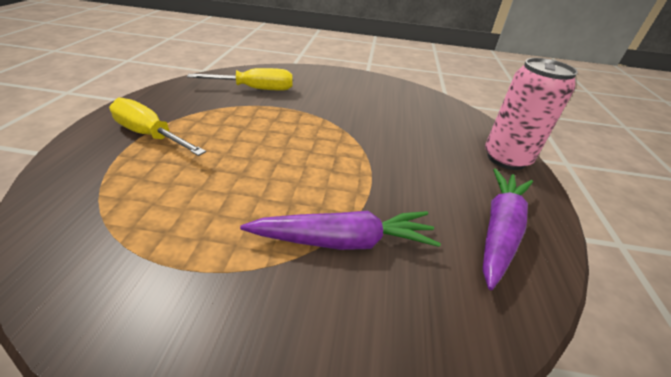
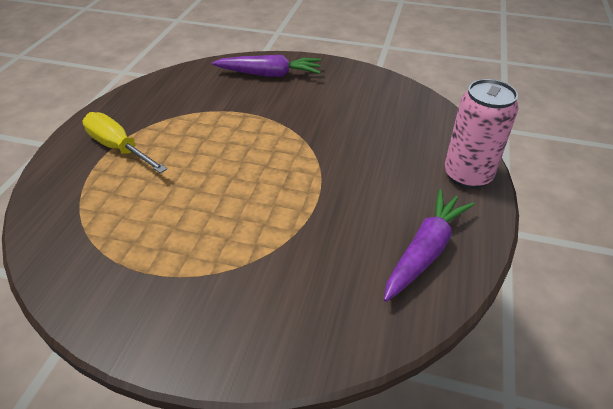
camera: 10 degrees right, 5 degrees up
yellow screwdriver [187,68,293,91] -> none
purple carrot [240,211,441,250] -> purple carrot moved to [212,55,321,77]

